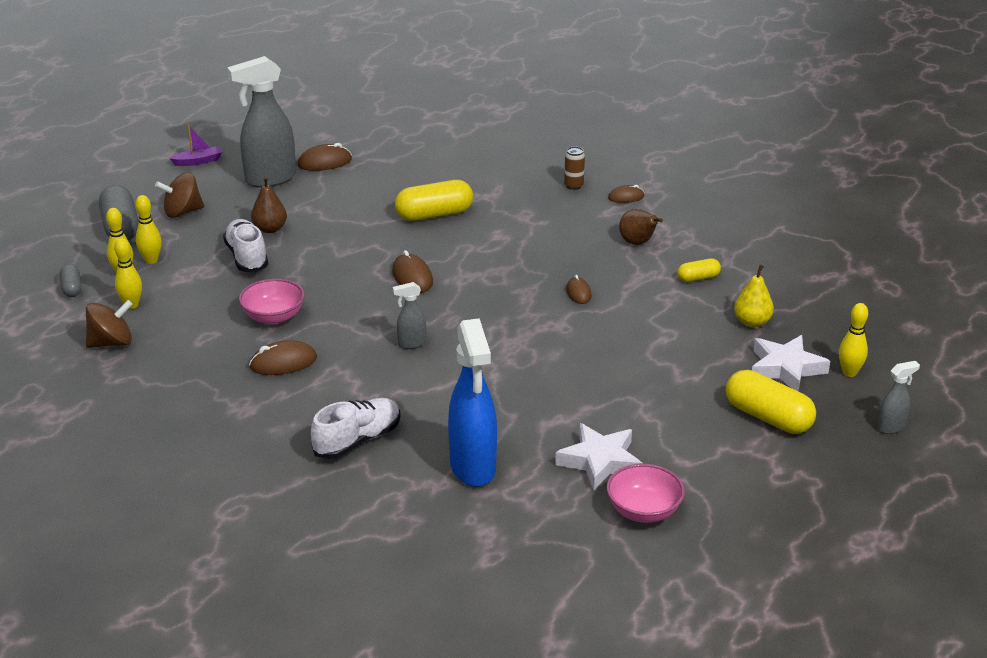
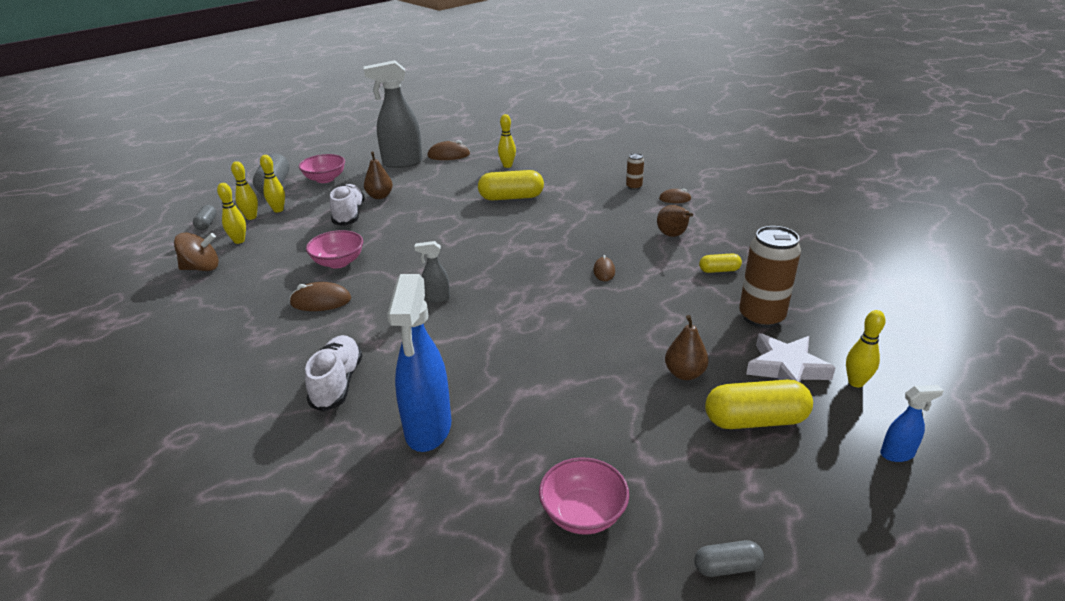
camera: 15 degrees right, 0 degrees up
brown spinning top [155,172,204,218] -> pink bowl [299,154,345,183]
purple boat [169,125,222,166] -> none
white shoe [311,398,400,459] -> white shoe turned 60 degrees counterclockwise [305,335,362,412]
brown mouse [392,250,433,293] -> none
white star [555,423,643,490] -> none
yellow capsule [726,370,816,434] -> yellow capsule turned 60 degrees counterclockwise [705,379,813,429]
yellow pear [734,265,774,327] -> brown can [739,226,801,328]
grey spray bottle [877,361,920,434] -> blue spray bottle [880,385,944,462]
none -> yellow bowling pin [498,114,516,168]
none -> brown pear [665,315,709,380]
none -> grey capsule [694,540,764,577]

